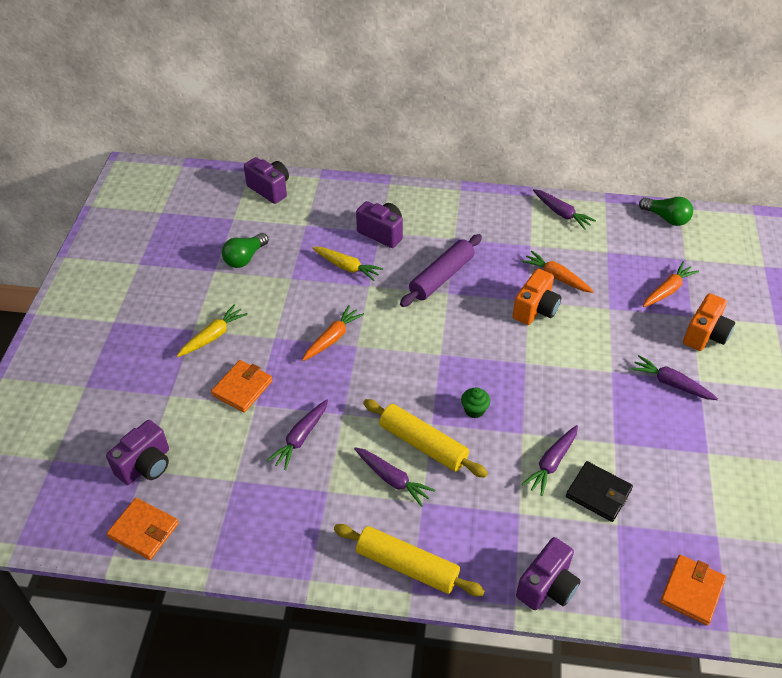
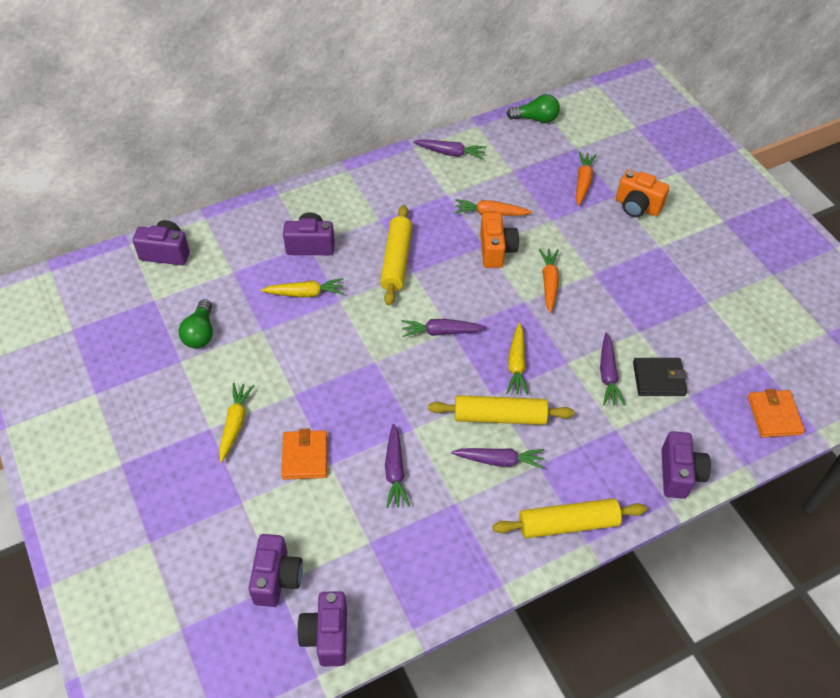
camera: 35 degrees left, 5 degrees up
orange wallet [107,498,179,560] -> purple camera [297,591,347,667]
orange carrot [302,305,364,361] -> orange carrot moved to [539,249,559,313]
purple rolling pin [400,234,482,307] -> yellow rolling pin [380,205,412,305]
green cupcake [461,387,490,418] -> yellow carrot [506,323,528,395]
purple carrot [631,355,718,400] -> purple carrot moved to [402,319,487,337]
orange camera [683,293,735,351] -> orange camera turned 120 degrees clockwise [616,170,669,217]

